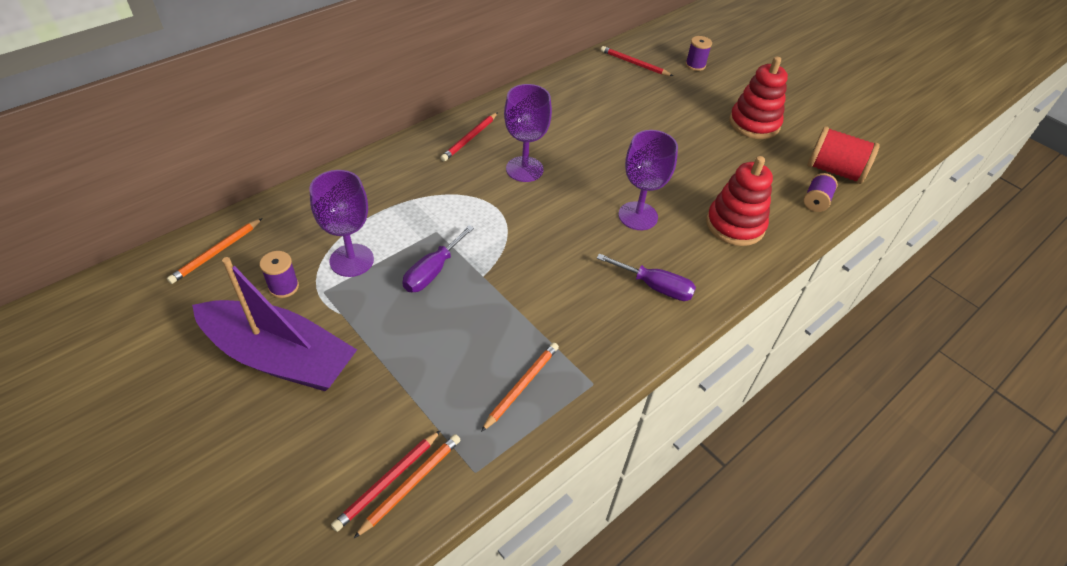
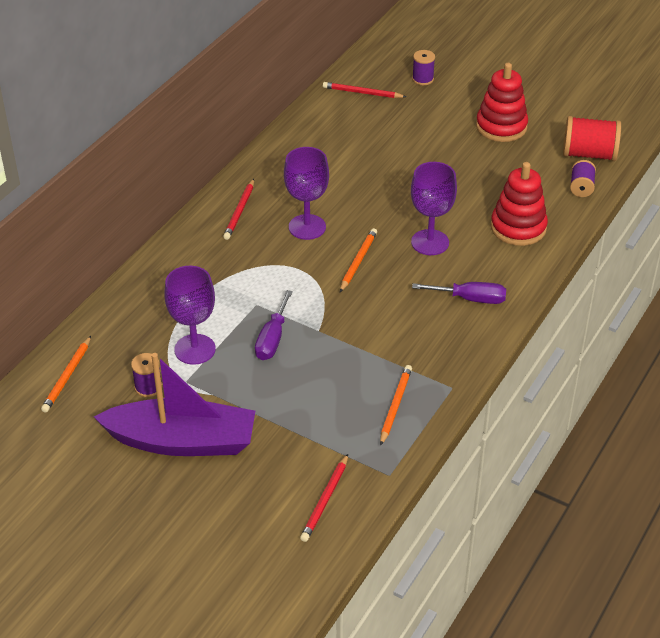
camera: 15 degrees left, 5 degrees down
orange pencil [354,434,460,538] -> orange pencil moved to [340,228,377,292]

